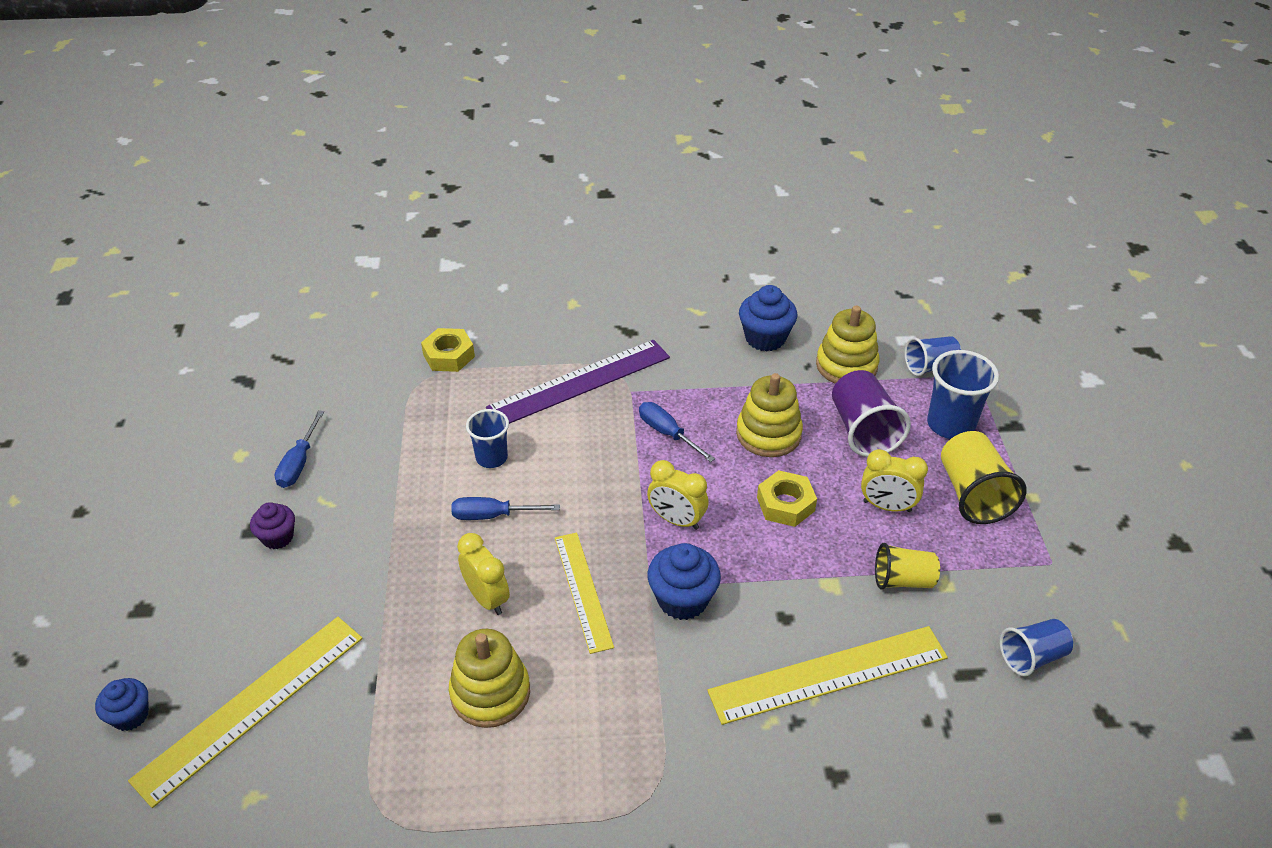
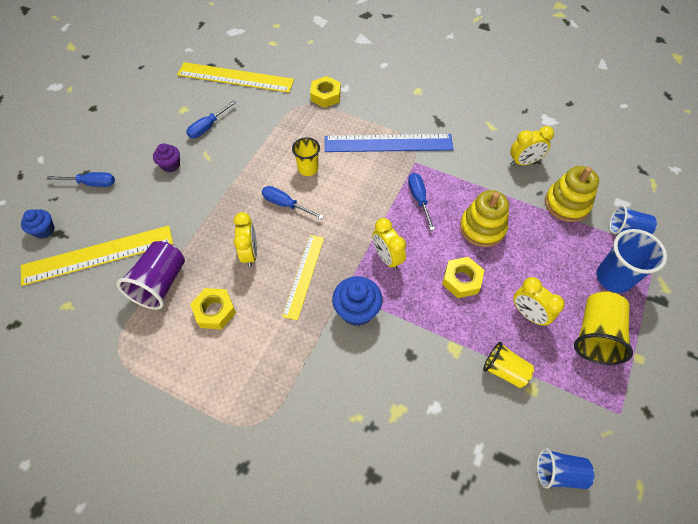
camera: 30 degrees right, 15 degrees up
yellow stacking toy [449,629,530,728] -> yellow nut [190,288,236,329]
blue cup [466,409,509,468] -> yellow cup [292,137,320,176]
purple ruler [486,340,670,424] -> blue ruler [325,134,453,152]
yellow ruler [707,626,948,725] -> yellow ruler moved to [177,62,294,93]
blue cupcake [739,285,797,352] -> yellow clock [510,126,554,166]
purple cup [832,370,911,457] -> purple cup moved to [116,241,185,310]
none -> blue screwdriver [47,172,115,187]

